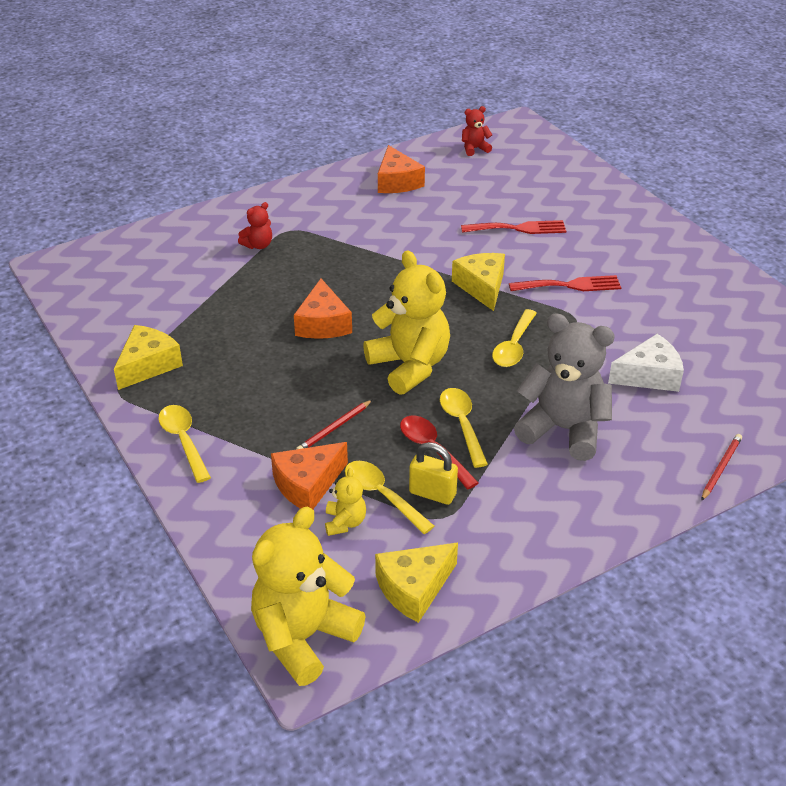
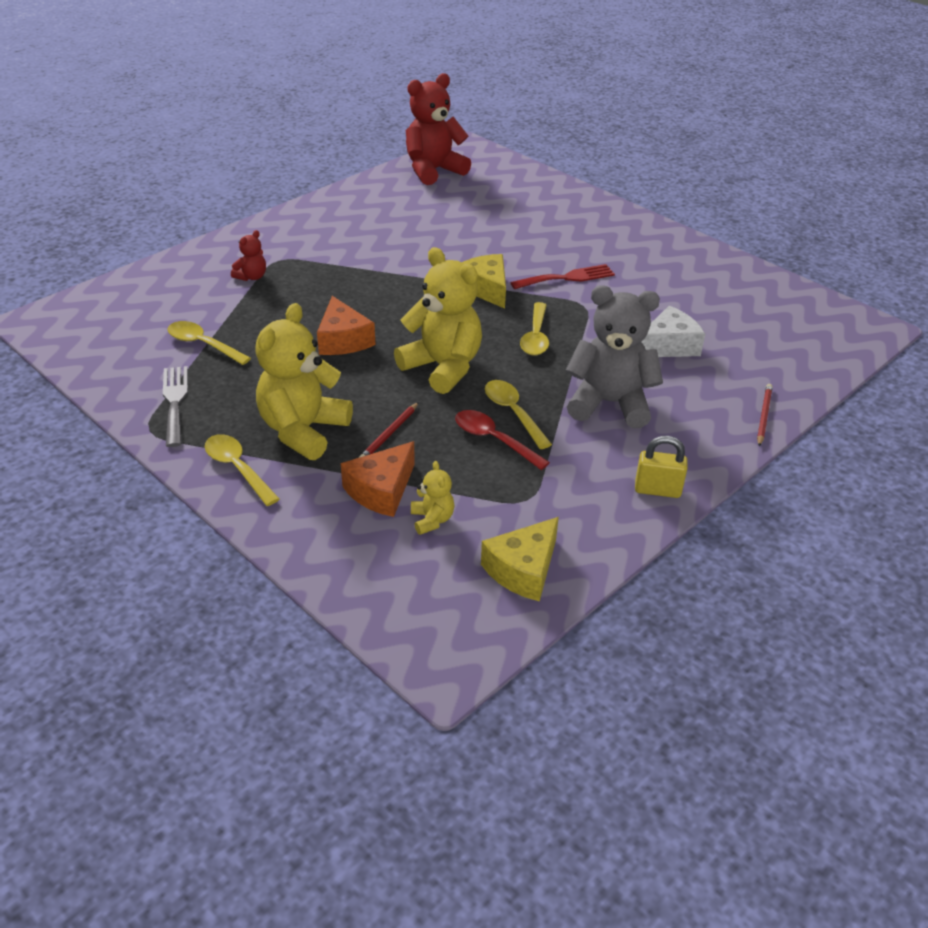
camera: 15 degrees left, 0 degrees up
yellow cheese [114,325,183,390] -> grey fork [163,366,188,447]
yellow teddy bear [251,506,365,686] -> yellow teddy bear moved to [255,303,353,460]
yellow spoon [345,461,434,534] -> yellow spoon moved to [167,321,251,365]
orange cheese [378,145,425,193] -> none
yellow padlock [409,442,458,505] -> yellow padlock moved to [635,436,687,498]
red fork [461,220,566,234] -> none
red teddy bear [462,106,492,156] -> red teddy bear [406,73,471,185], size x2.18

